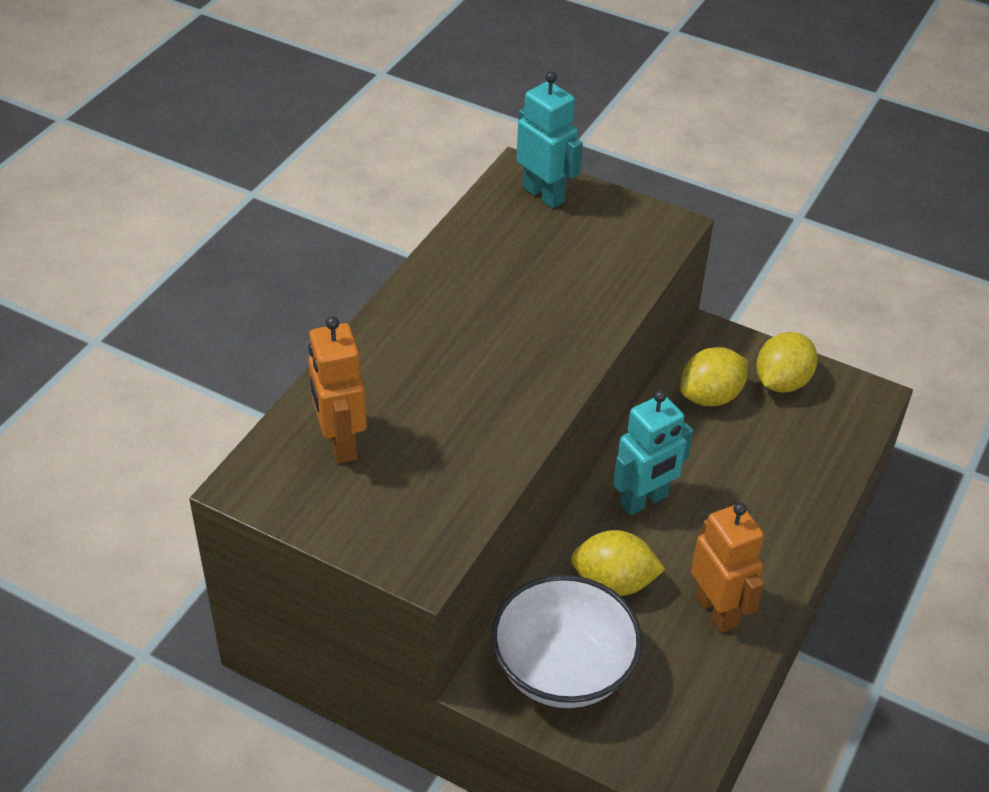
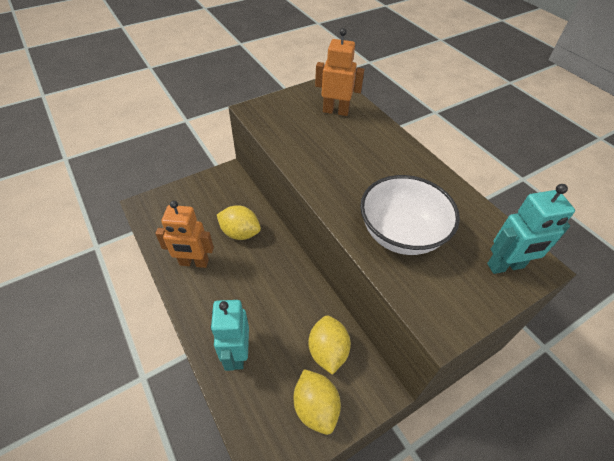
camera: 120 degrees right, 5 degrees up
white bowl [491,575,642,708] -> white bowl moved to [360,175,460,255]
yellow lemon [571,530,666,596] -> yellow lemon turned 75 degrees clockwise [217,205,261,240]
turquoise robot [613,390,693,515] -> turquoise robot moved to [211,300,249,371]

